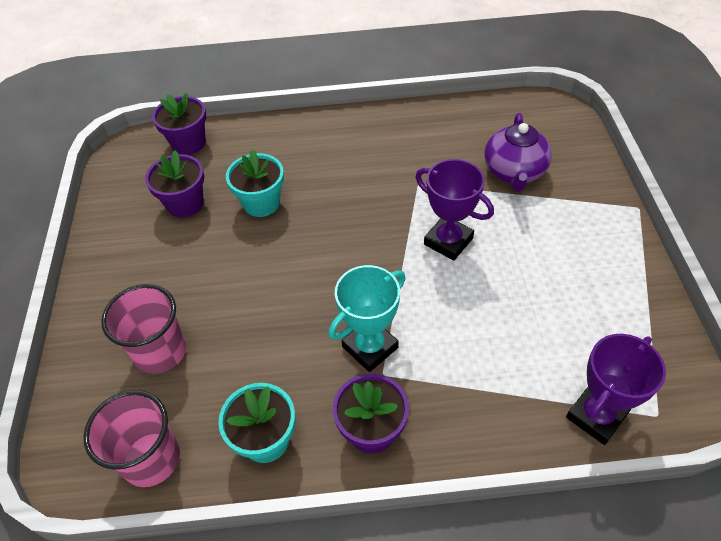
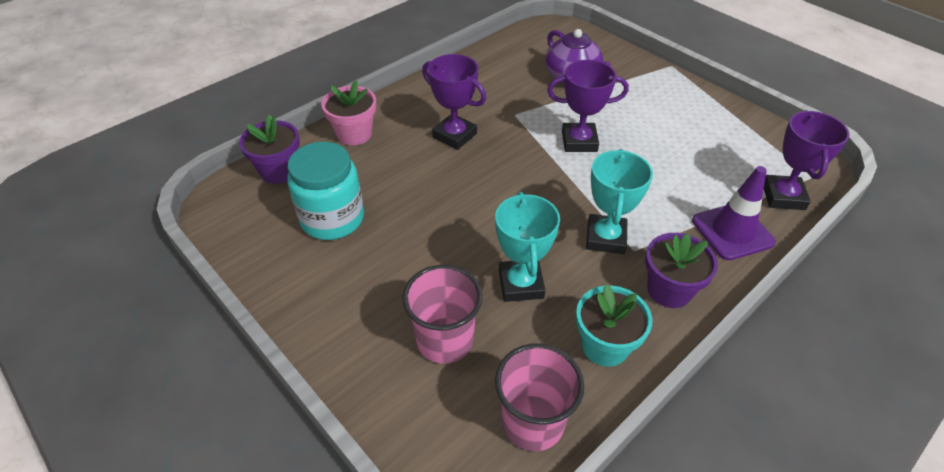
camera: 40 degrees left, 5 degrees down
purple flower pot [145,150,204,218] -> turquoise jar [287,142,364,240]
turquoise flower pot [226,149,284,217] -> none
none -> pink flower pot [321,80,376,145]
none -> purple trophy [422,54,486,150]
none -> turquoise trophy [495,192,560,302]
none -> purple traffic cone [692,166,776,260]

